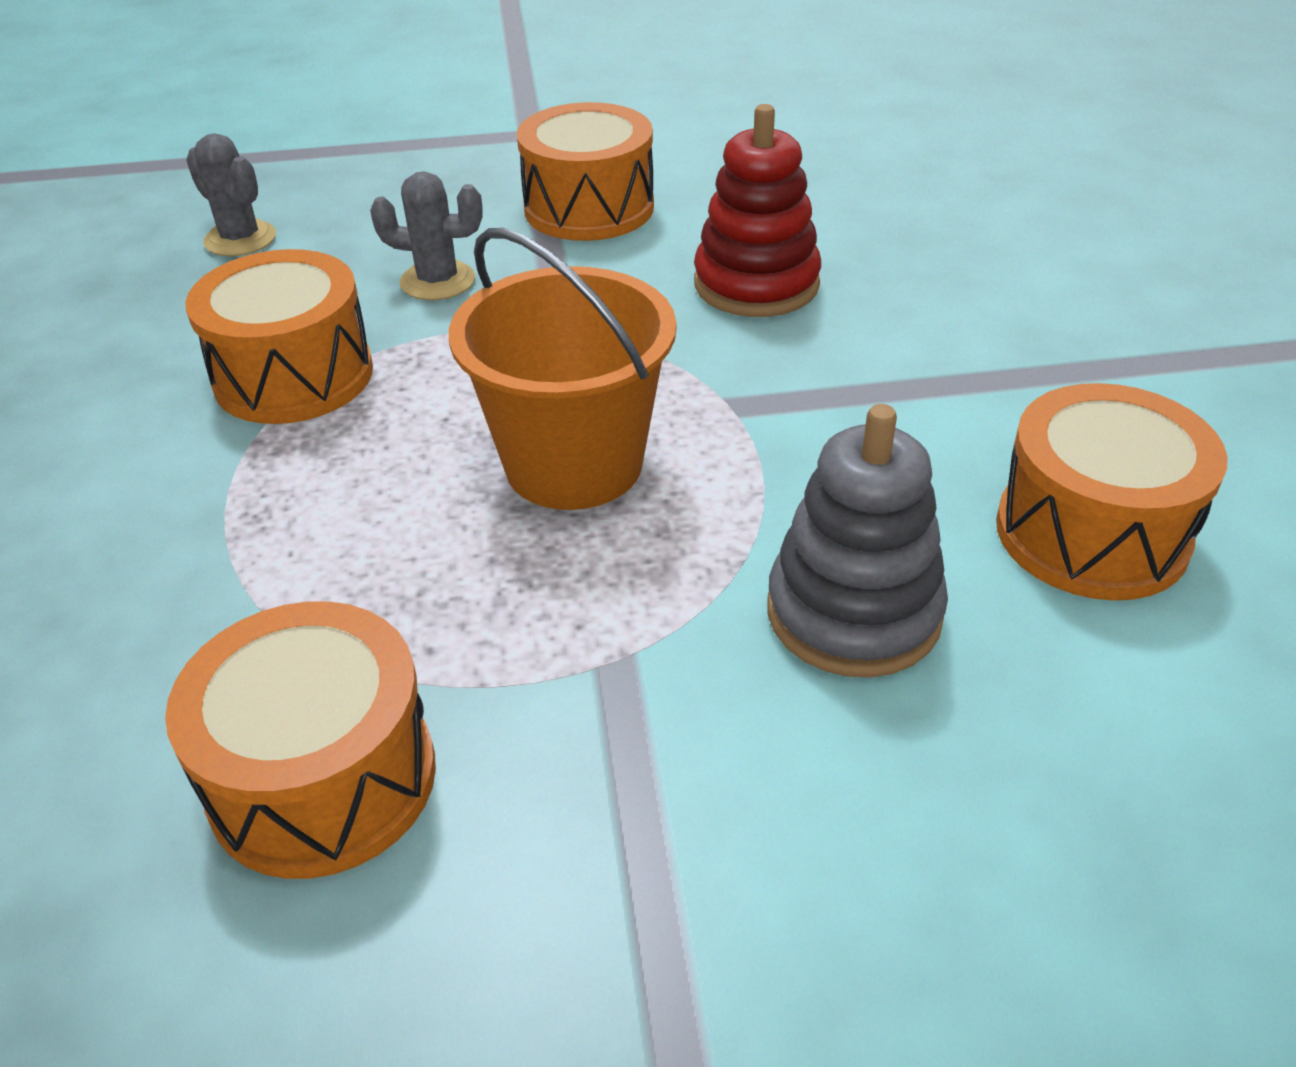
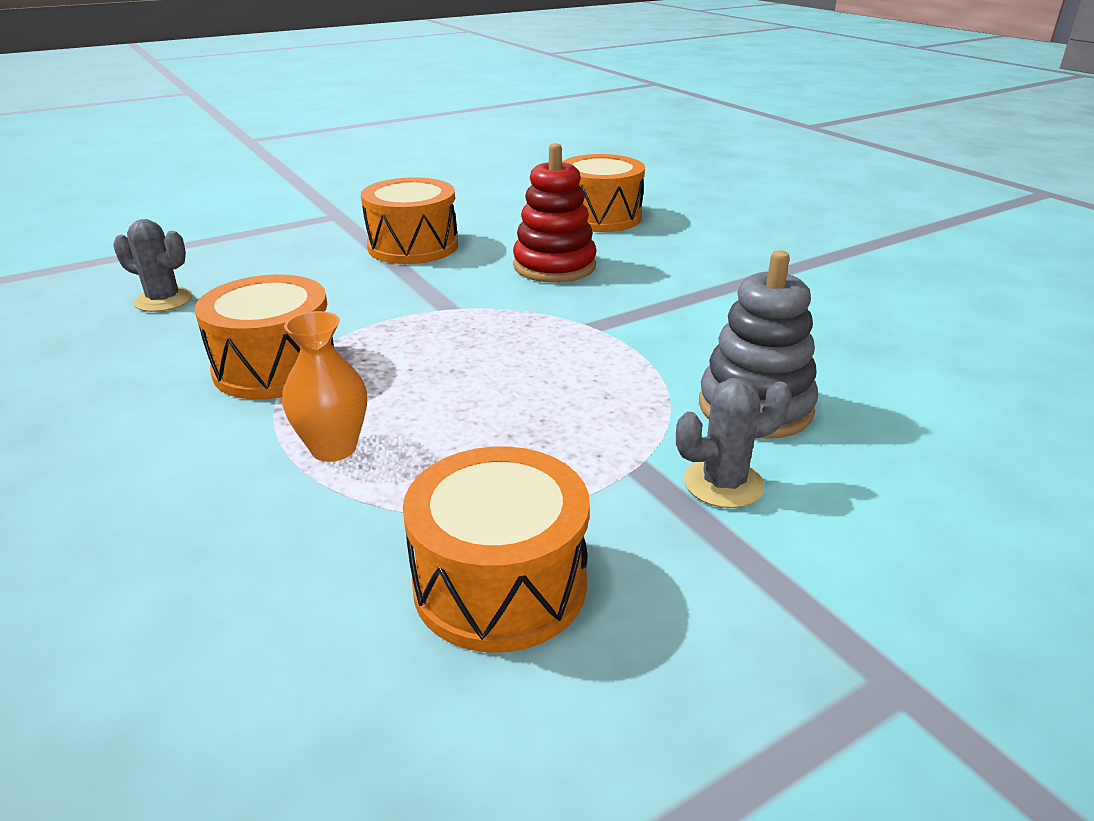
camera: 25 degrees left, 10 degrees down
grey cactus [370,171,483,300] -> grey cactus moved to [676,378,792,508]
orange bucket [449,228,677,510] -> none
orange drum [996,383,1228,601] -> orange drum moved to [562,154,645,232]
none -> orange vase [282,311,367,462]

